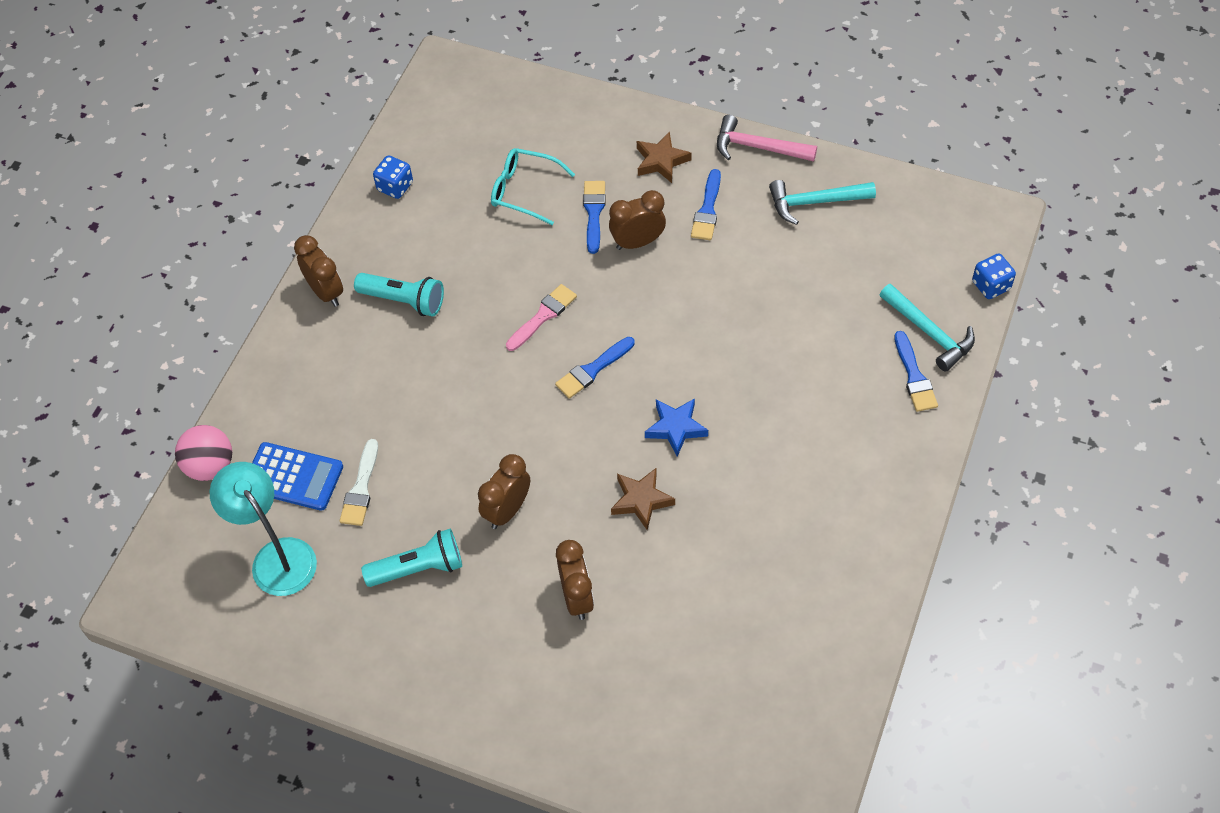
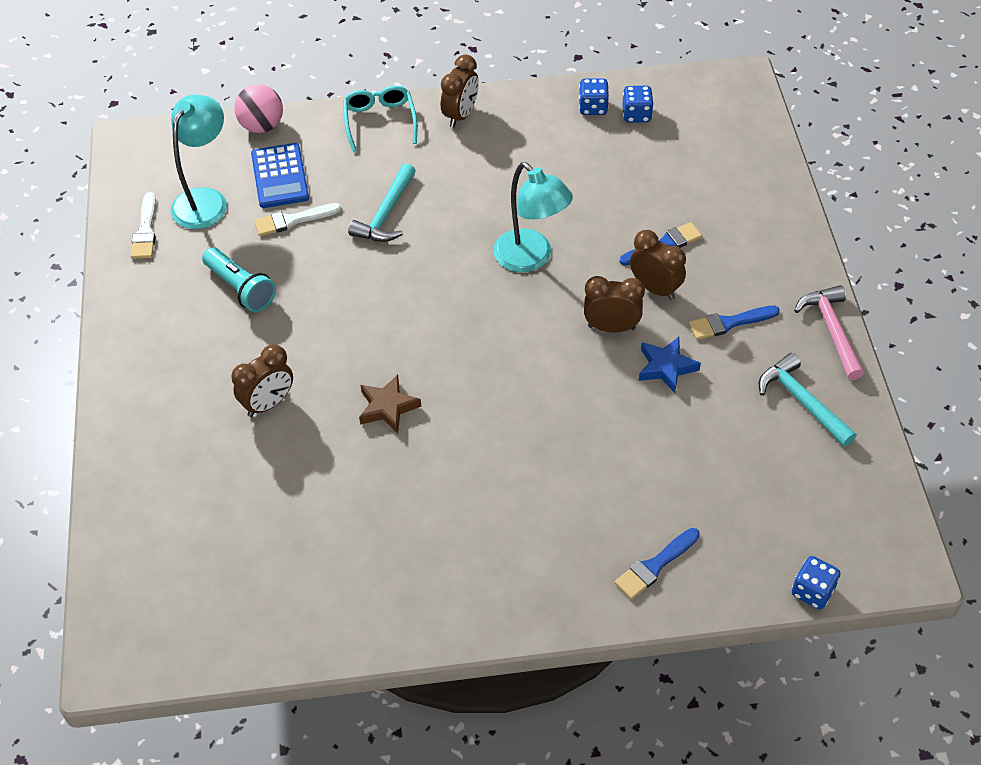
camera: 60 degrees right, 5 degrees down
turquoise flashlight [354,273,444,317] -> none
brown clock [478,454,530,529] -> brown clock moved to [584,276,645,332]
turquoise glasses [491,148,575,225] -> turquoise glasses moved to [343,86,417,152]
pink brush [506,284,577,351] -> turquoise lamp [493,162,573,272]
blue brush [555,337,635,399] -> none
brown star [637,132,692,183] -> none
blue star [645,398,708,457] -> blue star moved to [639,337,701,393]
turquoise hammer [880,284,975,372] -> turquoise hammer moved to [348,163,416,242]
none -> white brush [131,192,156,259]
none -> blue dice [622,86,654,123]

